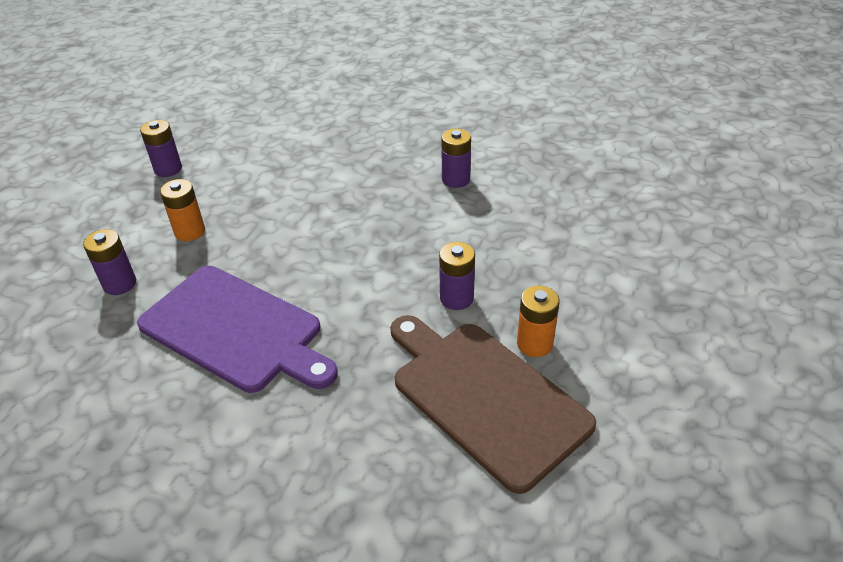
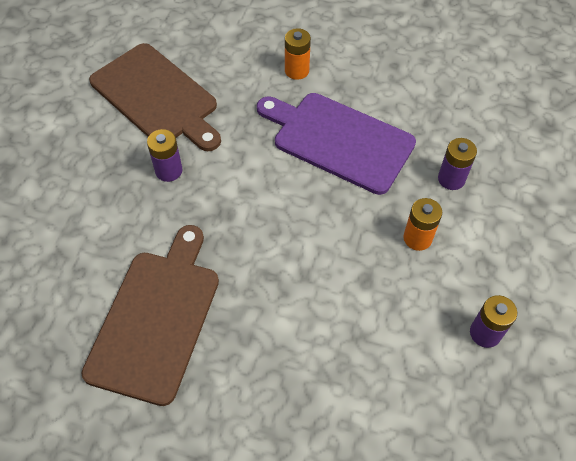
camera: 175 degrees right, 15 degrees up
purple battery [441,128,471,188] -> brown cutting board [82,225,219,406]
orange battery [517,285,560,357] -> orange battery moved to [285,28,311,80]

